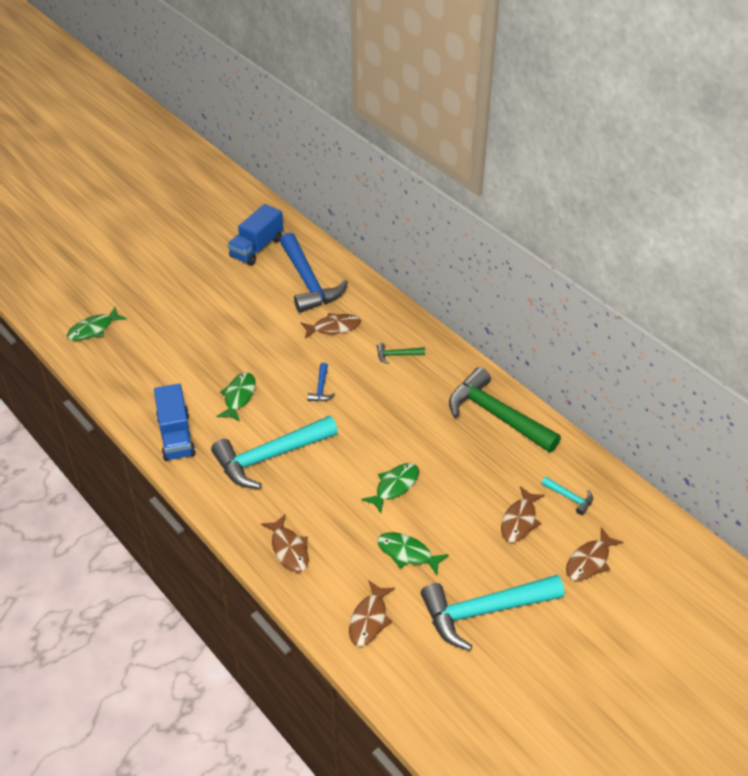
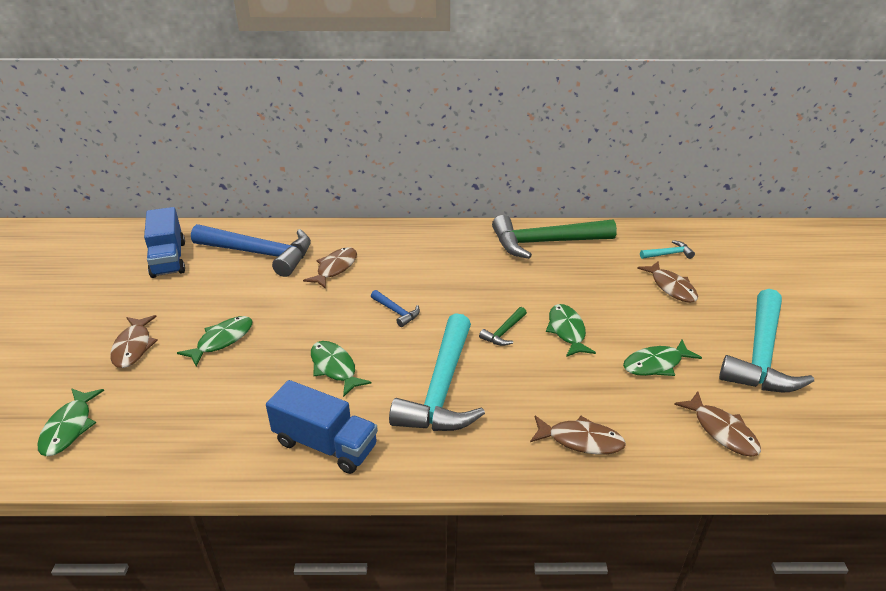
camera: 50 degrees left, 10 degrees down
green hammer [377,343,425,364] -> green hammer moved to [479,307,527,346]
brown fish [566,527,624,580] -> brown fish moved to [110,315,158,368]
none -> green fish [177,316,253,366]

